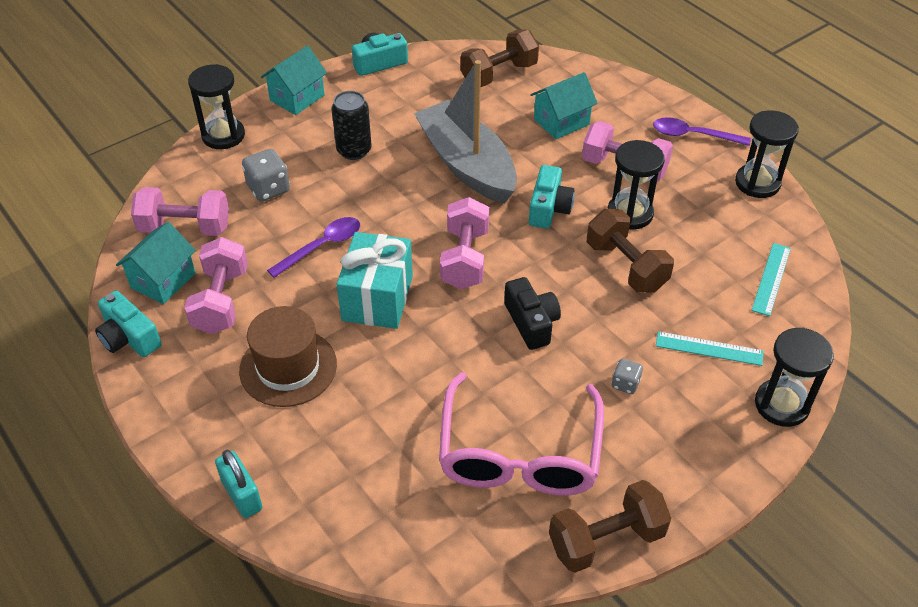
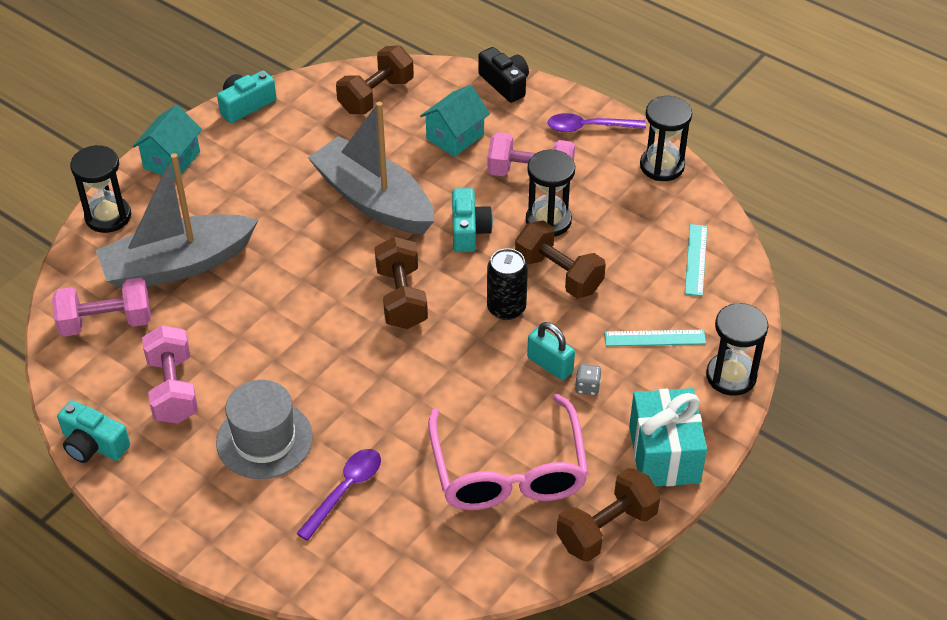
camera: 15 degrees left, 0 degrees up
turquoise house [116,222,196,304] -> none
turquoise padlock [215,450,262,518] -> turquoise padlock moved to [527,322,575,380]
brown hat [239,306,337,407] -> grey hat [216,380,313,479]
grey dice [242,149,290,201] -> grey boat [96,153,258,289]
purple spoon [267,217,360,278] -> purple spoon moved to [296,449,381,541]
black can [332,91,372,160] -> black can moved to [487,248,528,320]
turquoise gift [337,232,413,329] -> turquoise gift moved to [629,388,707,487]
pink dumbbell [440,197,489,289] -> brown dumbbell [375,236,428,329]
black camera [504,277,561,350] -> black camera moved to [478,47,529,103]

